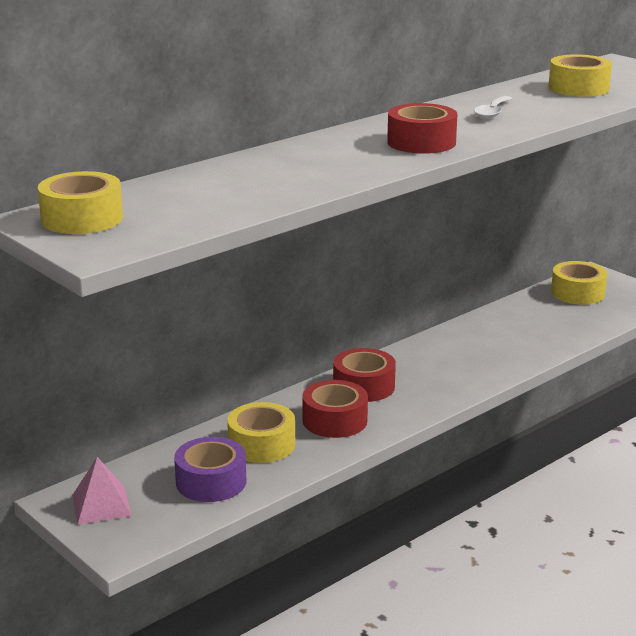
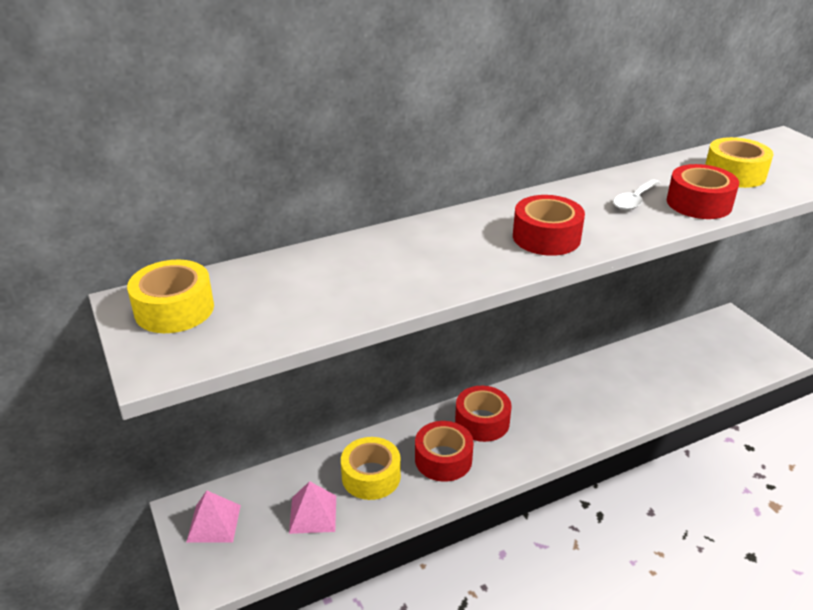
camera: 15 degrees right, 10 degrees up
purple tape [174,437,246,502] -> pink pyramid [289,481,336,534]
yellow tape [551,261,607,305] -> none
none -> red tape [667,164,739,219]

